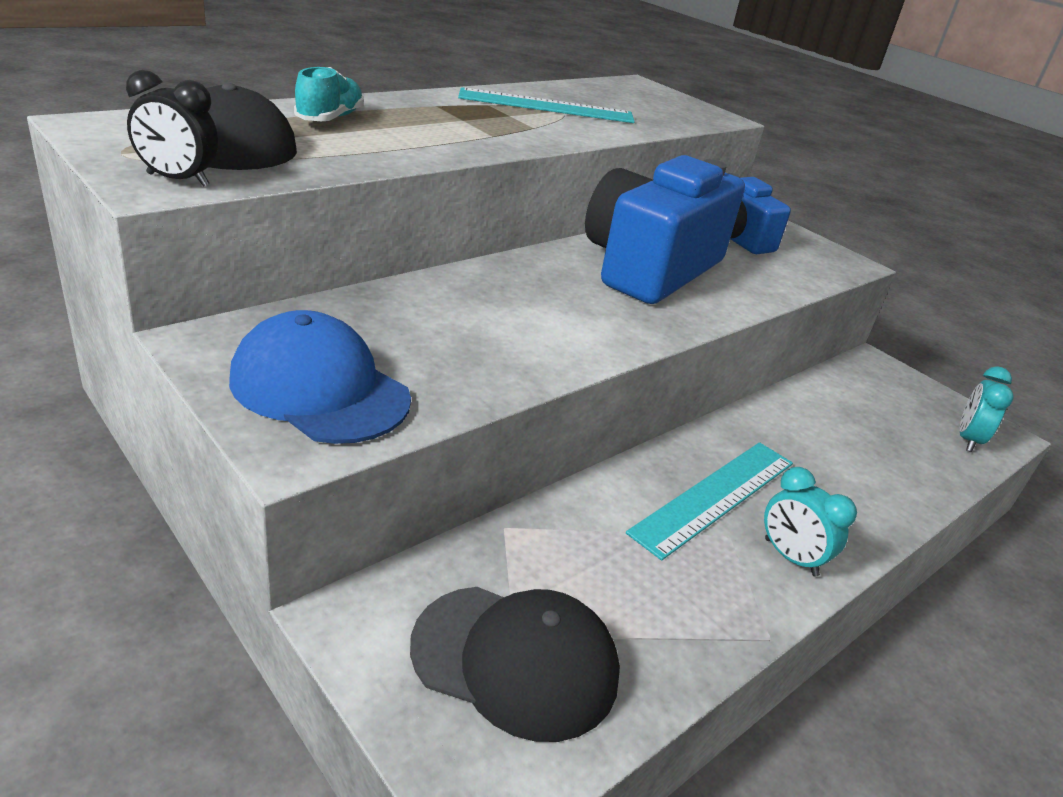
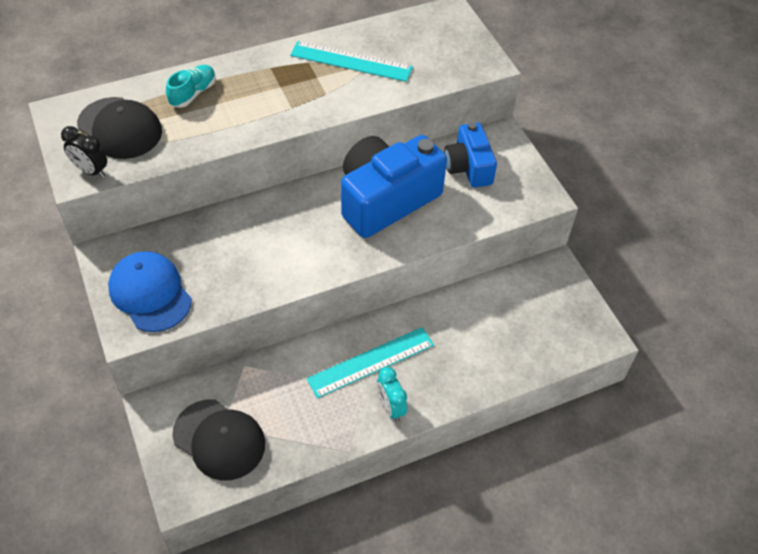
camera: 20 degrees right, 20 degrees up
turquoise clock [960,366,1013,452] -> none

